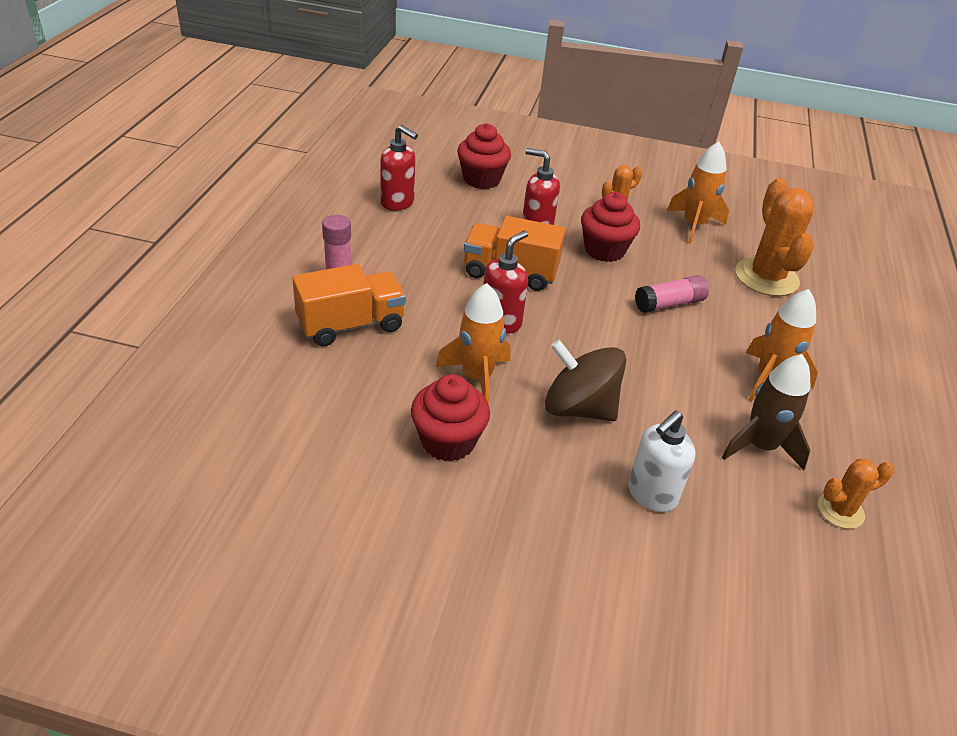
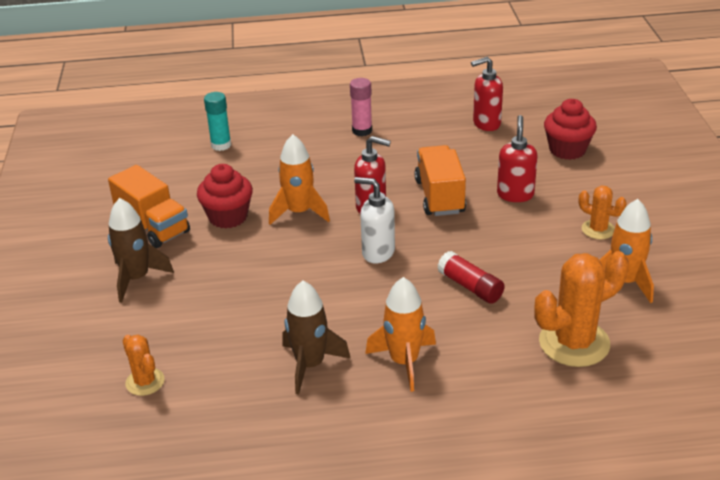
camera: 75 degrees right, 5 degrees down
orange truck [292,264,406,346] -> orange truck moved to [108,165,190,248]
red soap dispenser [380,125,418,211] -> red soap dispenser turned 60 degrees clockwise [471,57,503,131]
brown spinning top [545,340,626,421] -> none
red cupcake [581,192,640,262] -> none
white soap dispenser [628,411,695,512] -> white soap dispenser moved to [354,177,395,263]
pink glue stick [635,275,709,313] -> red glue stick [437,251,504,304]
orange cactus [818,459,894,529] -> orange cactus moved to [123,334,165,396]
none -> brown rocket [108,198,174,303]
none -> turquoise glue stick [204,92,231,151]

